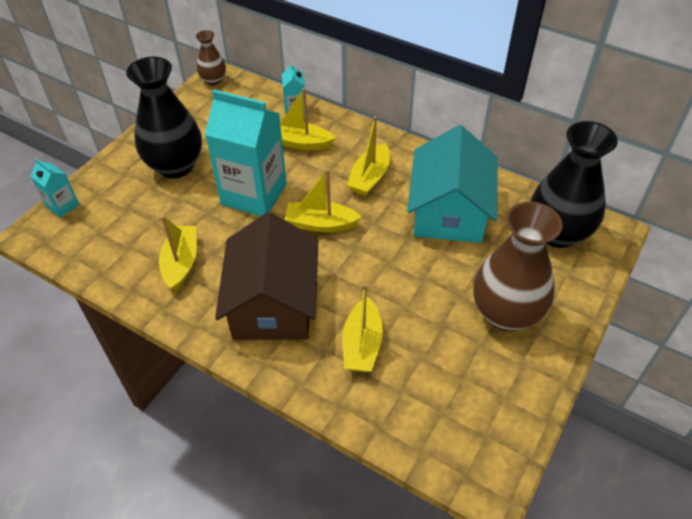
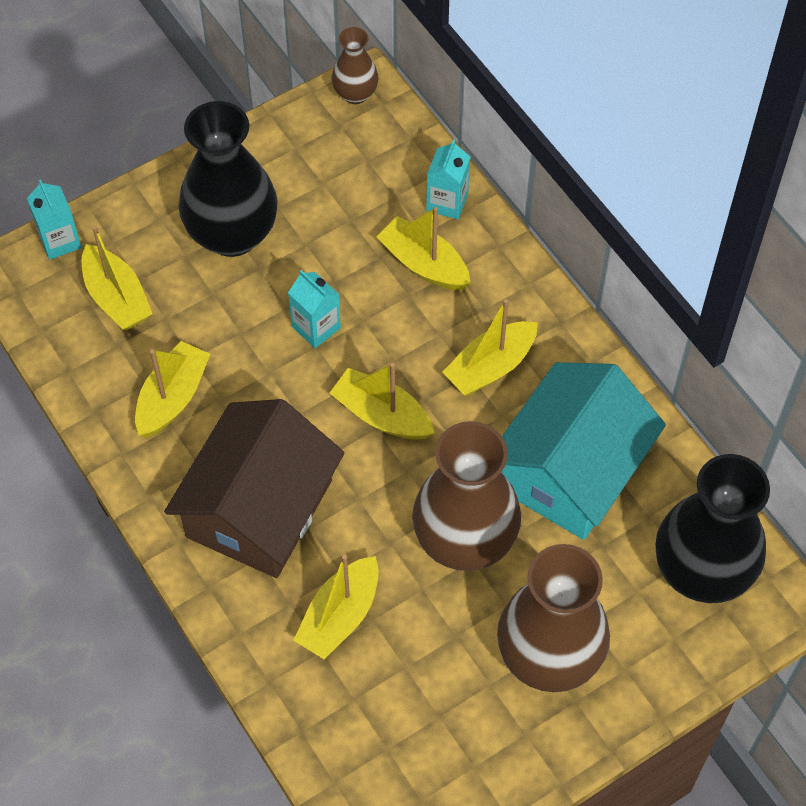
camera: 25 degrees right, 10 degrees up
turquoise carton [205,89,287,216] -> turquoise carton [288,270,341,348], size x0.47
none -> yellow boat [81,226,153,330]
none -> brown vase [412,421,521,571]

